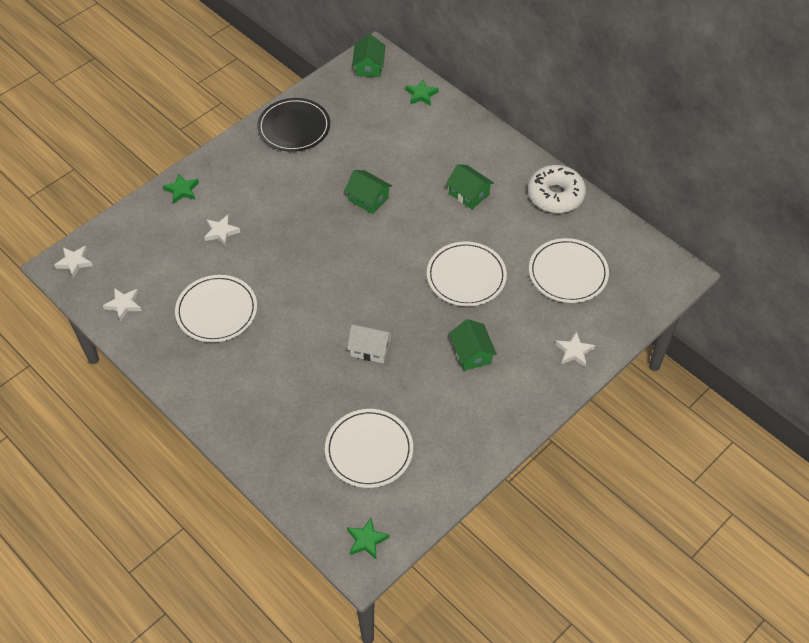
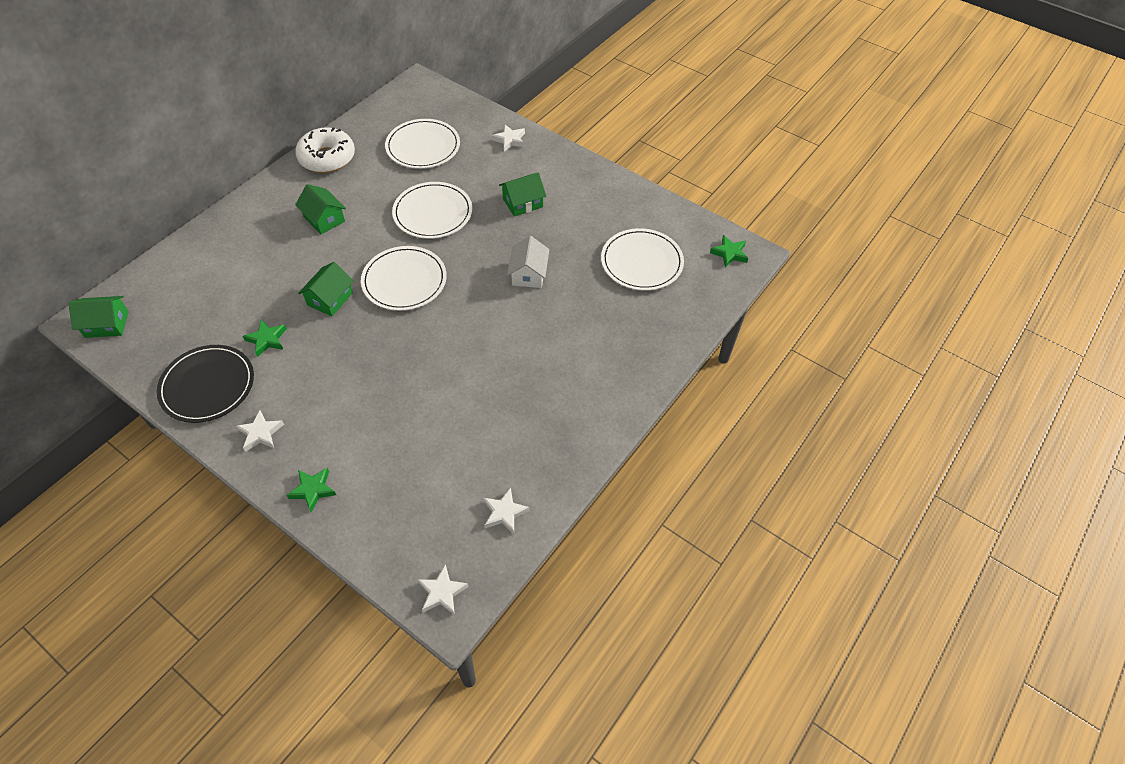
camera: 100 degrees left, 0 degrees up
white plate [175,275,257,342] -> white plate moved to [361,246,447,311]
white star [204,215,240,246] -> white star moved to [236,410,284,452]
green star [406,79,439,106] -> green star moved to [243,319,287,357]
green house [446,164,494,209] -> green house turned 75 degrees counterclockwise [295,184,346,234]

